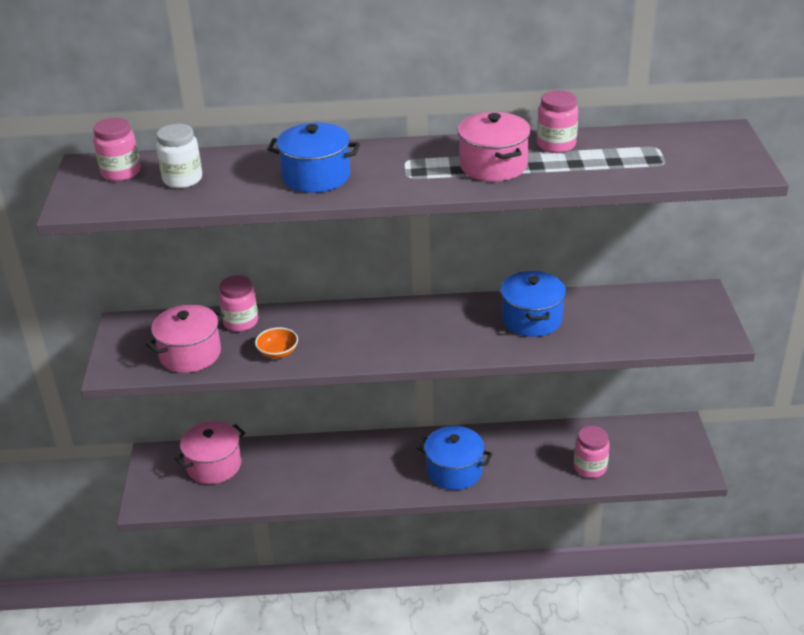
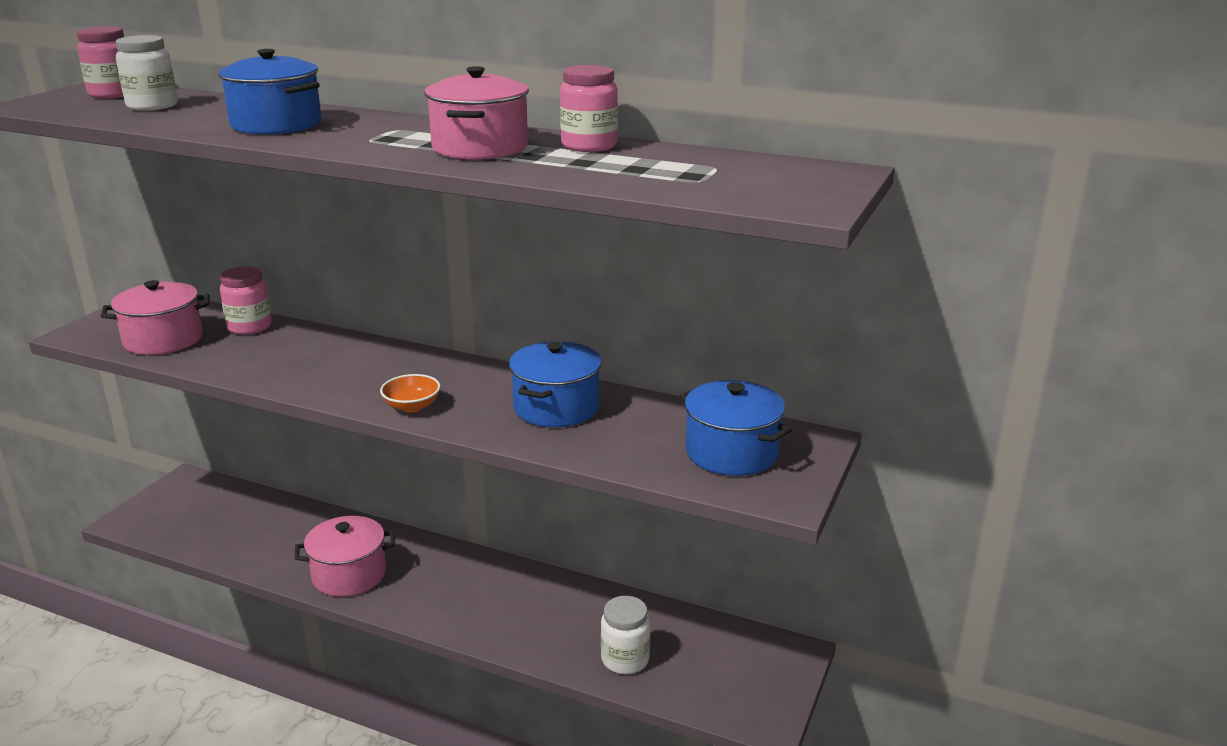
camera: 25 degrees right, 10 degrees down
pink pot [175,421,245,484] -> pink pot moved to [295,516,395,597]
orange bowl [255,327,298,359] -> orange bowl moved to [380,374,441,412]
blue pot [417,426,493,490] -> blue pot moved to [680,380,792,476]
pink jar [574,426,610,478] -> white jar [601,596,650,674]

